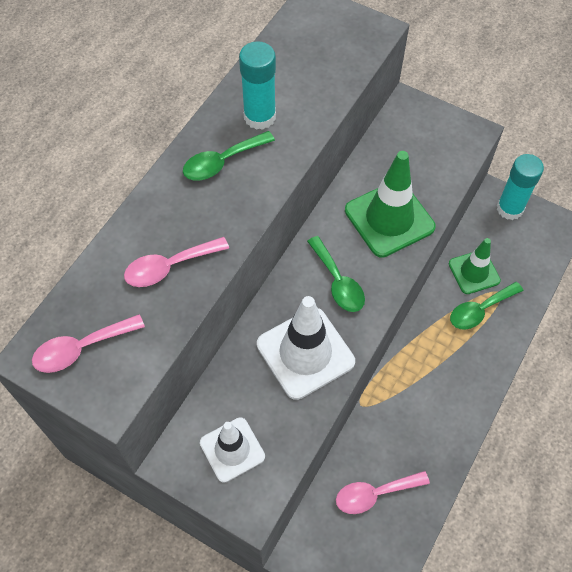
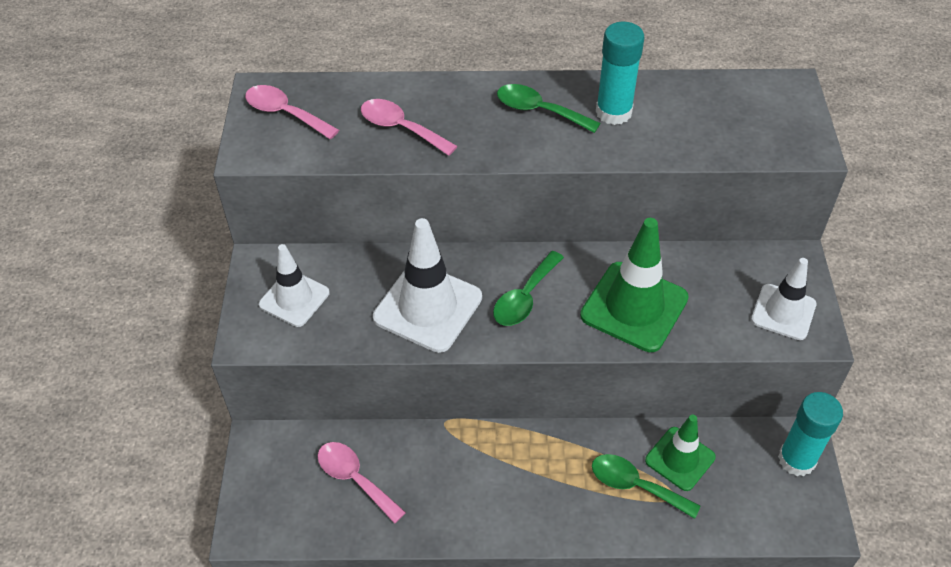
camera: 60 degrees right, 10 degrees down
none -> white traffic cone [751,258,816,340]

